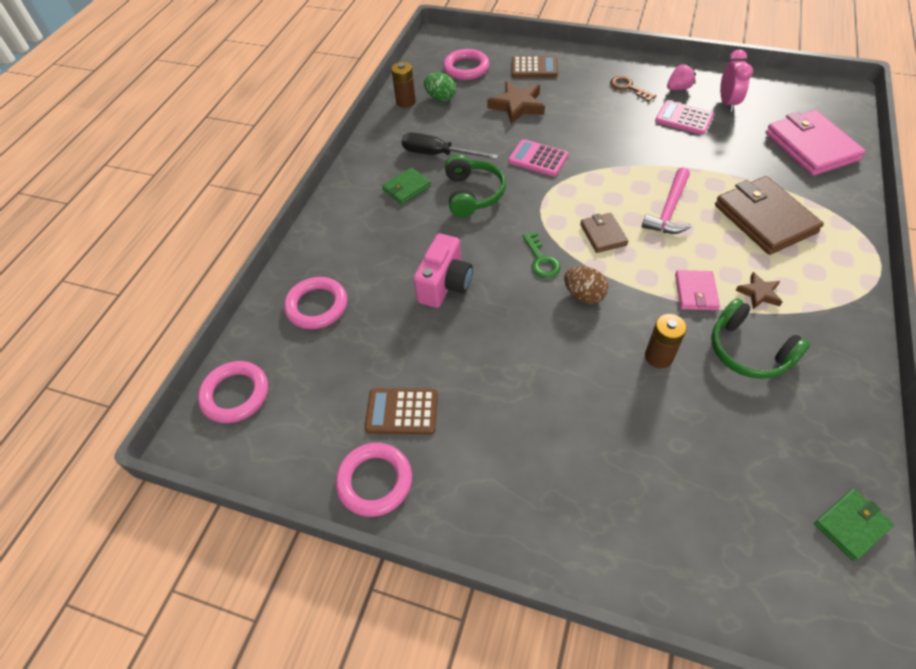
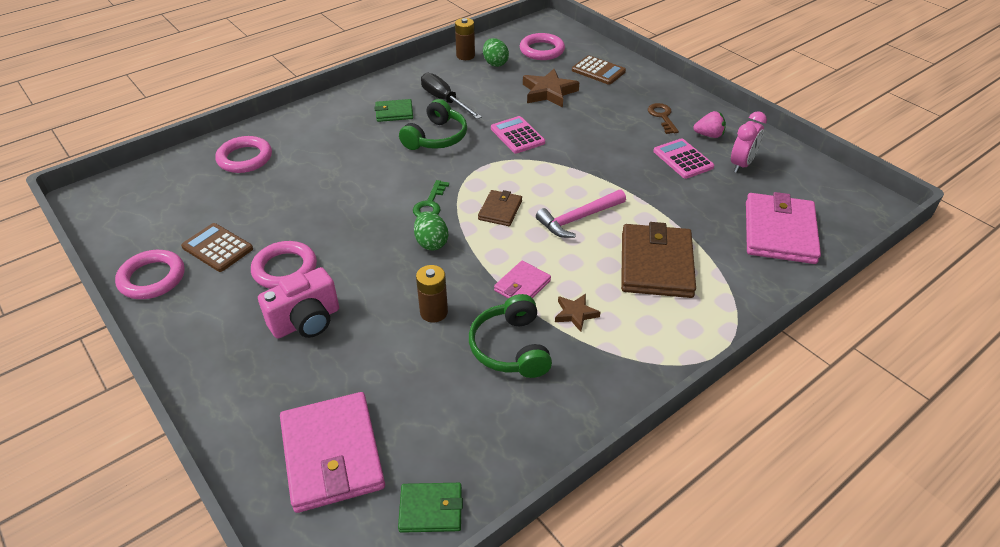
camera: 30 degrees right, 10 degrees down
pink ring [198,361,268,423] -> pink ring moved to [251,241,317,289]
pink camera [414,234,473,308] -> pink camera moved to [258,267,339,338]
brown egg [564,266,608,304] -> green egg [414,211,448,250]
none -> pink wallet [280,392,385,513]

